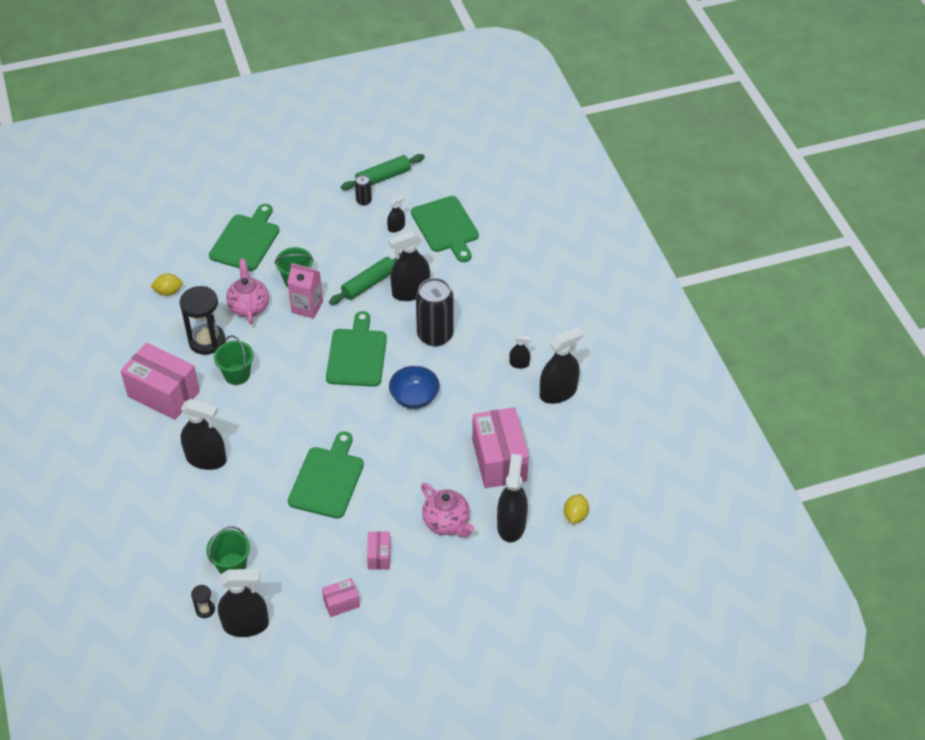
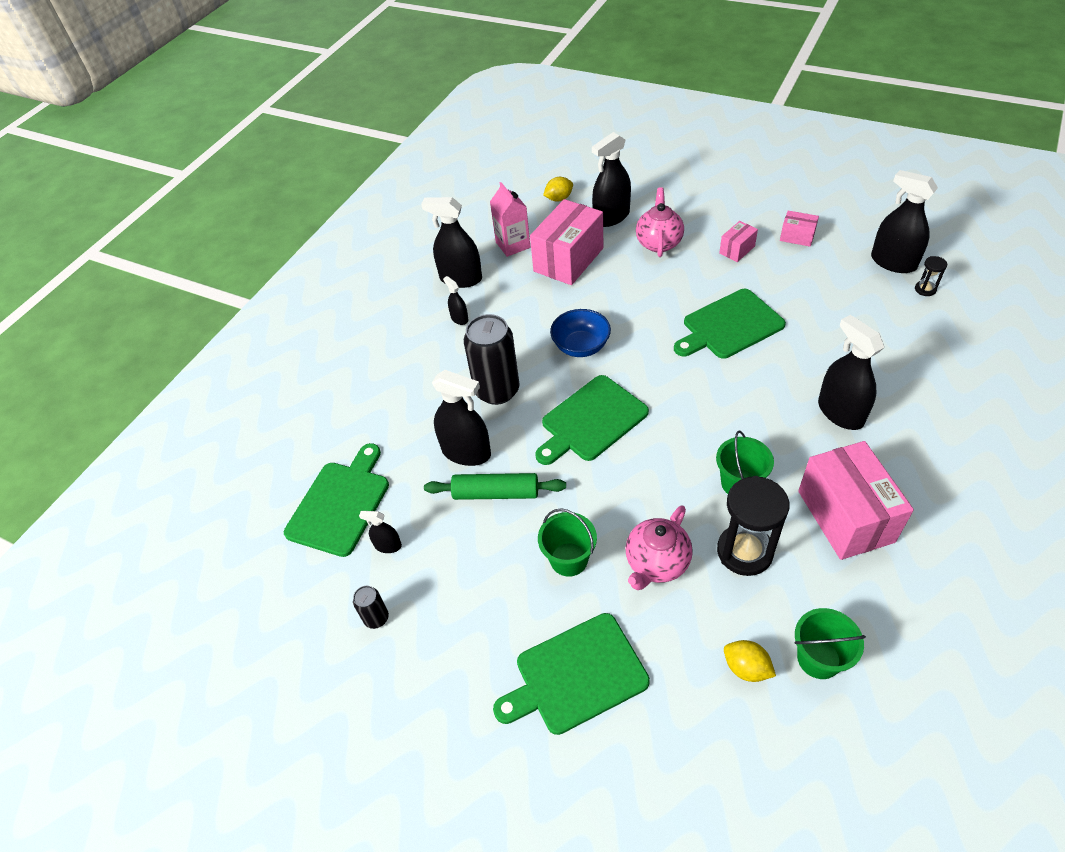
camera: 130 degrees left, 0 degrees up
green bucket [206,526,250,574] -> green bucket moved to [794,608,866,679]
pink carton [287,263,323,319] -> pink carton moved to [490,182,530,257]
green rolling pin [341,154,425,190] -> none

